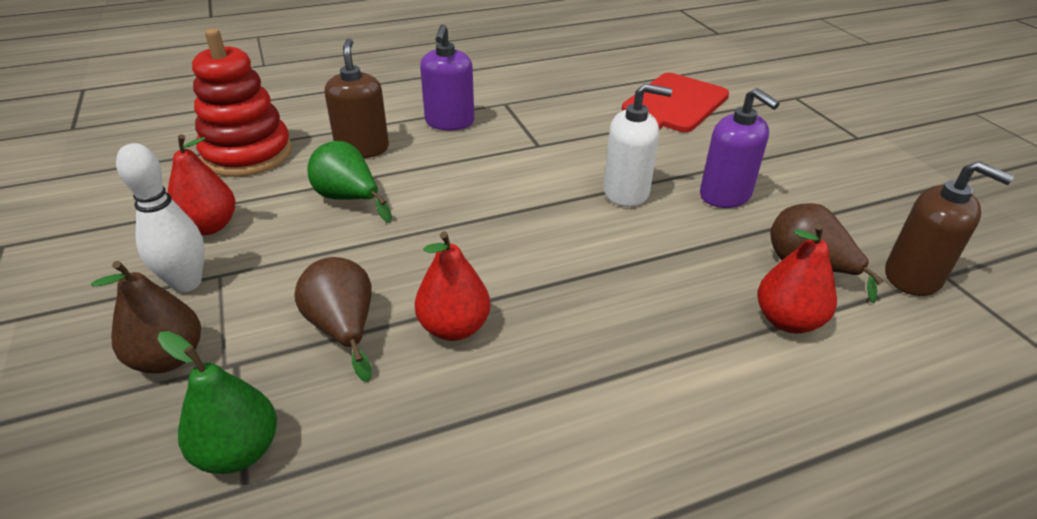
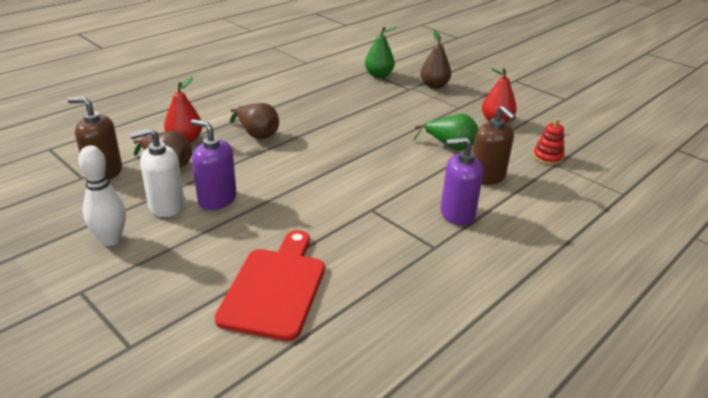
camera: 155 degrees right, 5 degrees down
white bowling pin [116,143,204,292] -> white bowling pin moved to [78,145,126,246]
red stacking toy [192,29,292,177] -> red stacking toy [533,118,565,165], size x0.49
brown pear [294,257,372,382] -> brown pear moved to [230,103,279,139]
red pear [415,231,490,341] -> none
purple soap dispenser [420,24,474,130] -> purple soap dispenser turned 75 degrees counterclockwise [440,137,483,225]
white soap dispenser [603,83,672,207] -> white soap dispenser moved to [130,128,185,217]

